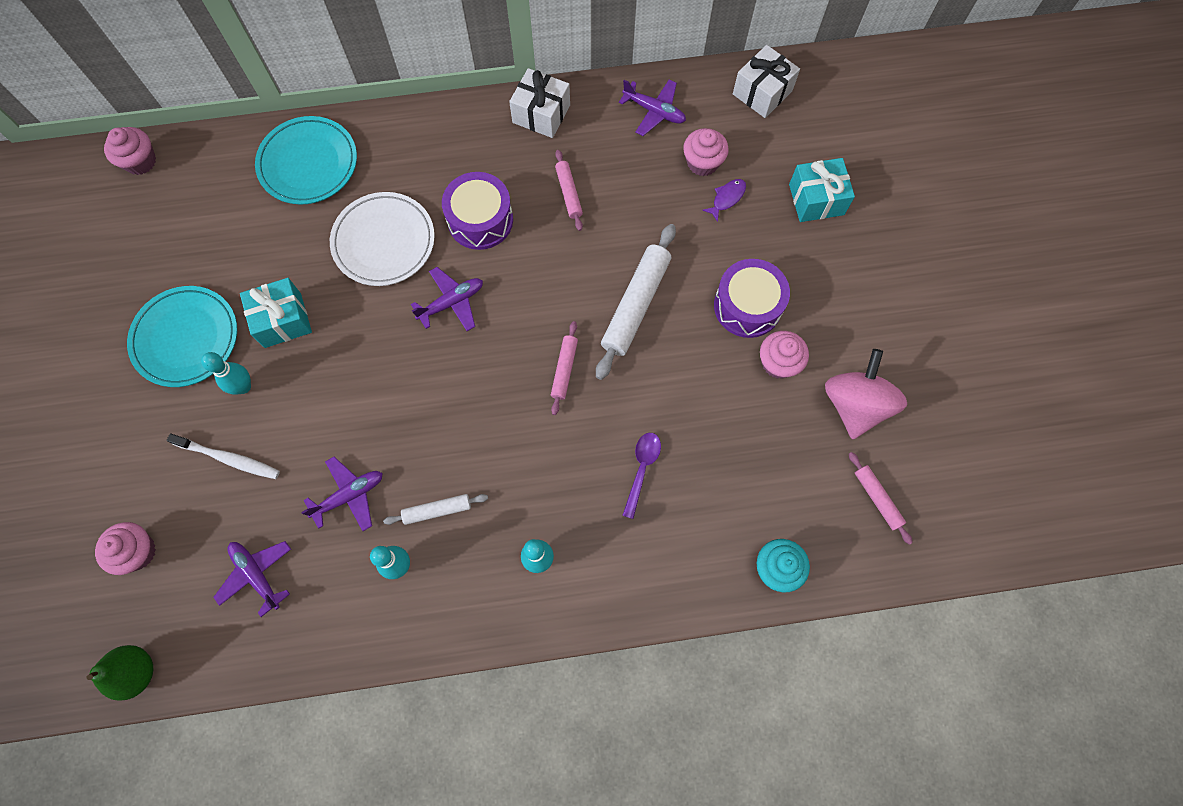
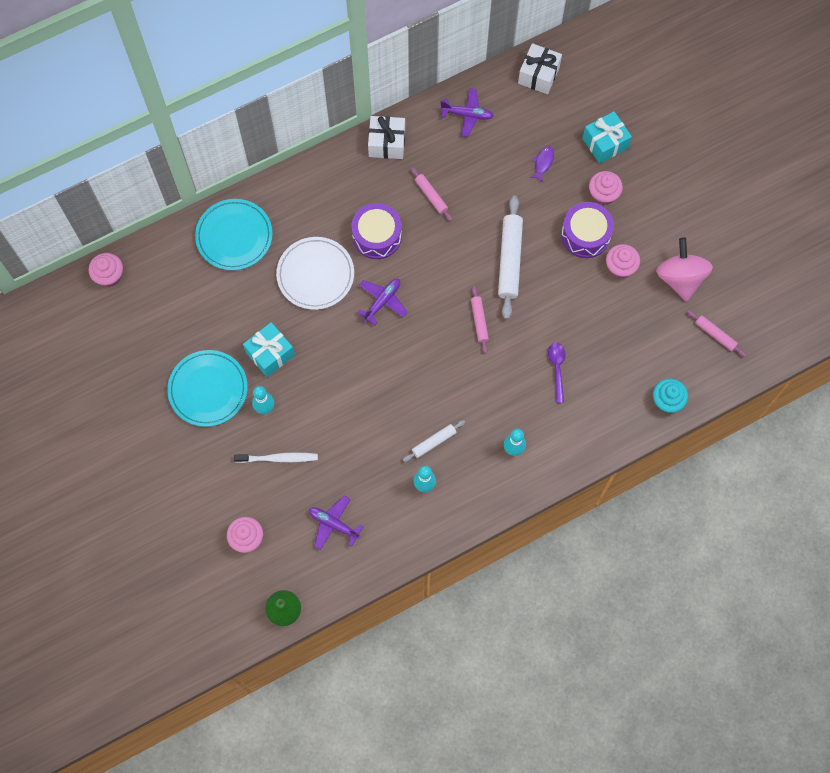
camera: 20 degrees left, 0 degrees up
purple plane [301,457,382,531] -> none
pink cupcake [683,128,729,176] -> pink cupcake moved to [589,171,623,205]

